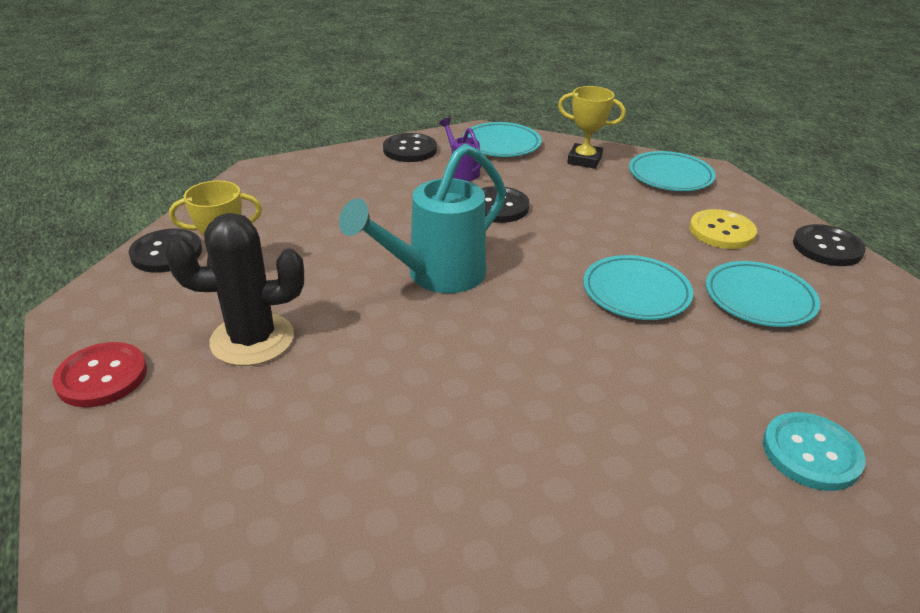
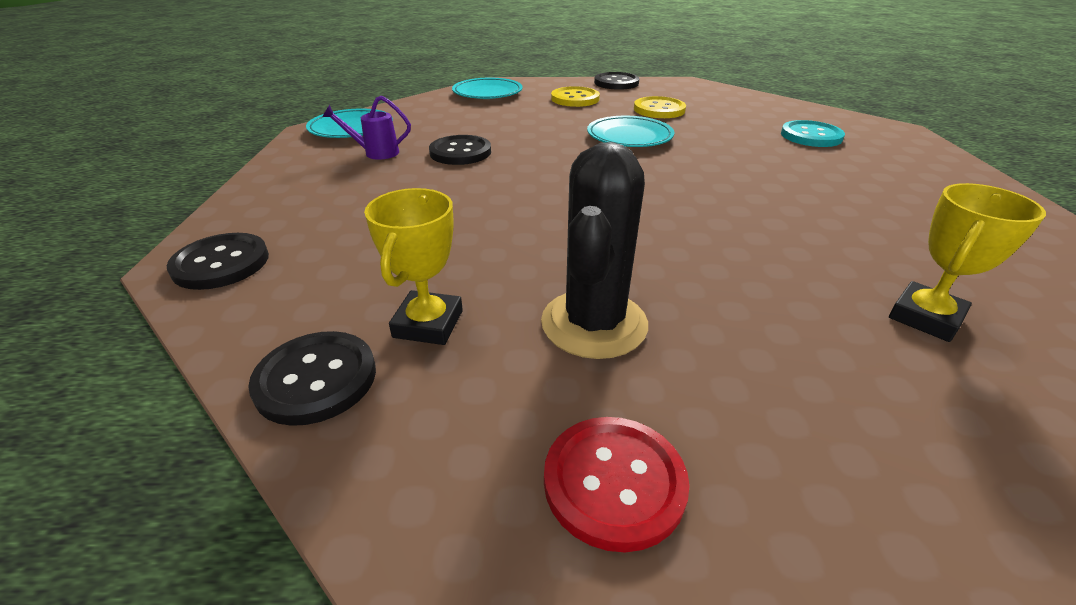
camera: 65 degrees left, 0 degrees up
turquoise watering can [339,144,506,293] -> none
black button [383,133,437,162] -> black button moved to [167,233,269,290]
yellow trophy [558,86,626,169] -> yellow trophy moved to [889,183,1046,342]
turquoise plate [706,261,820,327] -> yellow button [634,96,686,118]

